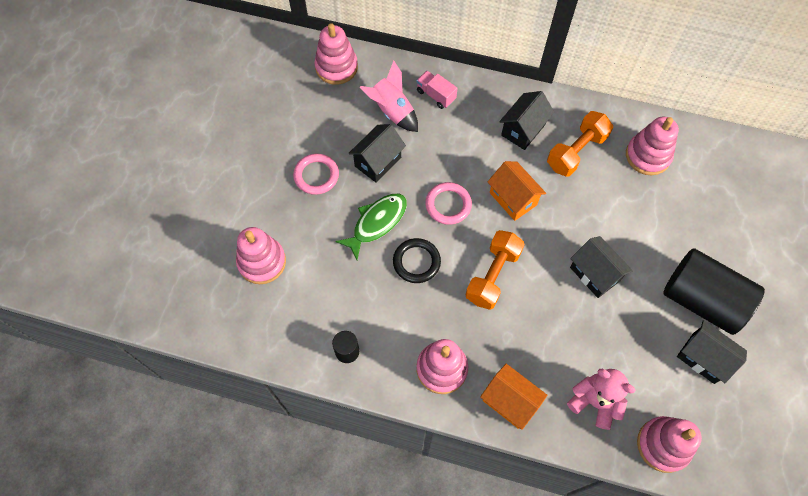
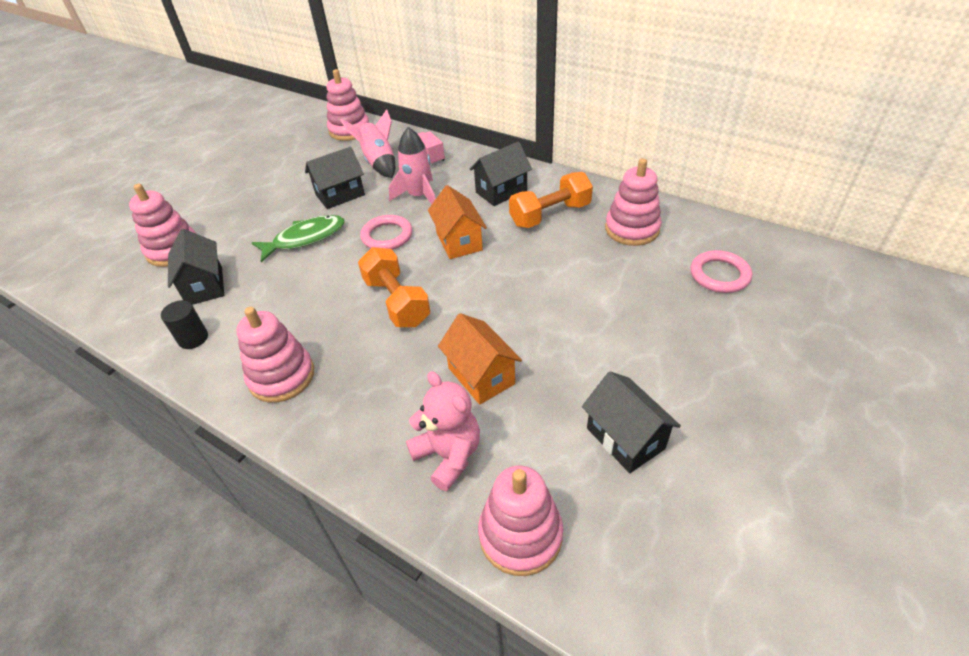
camera: 20 degrees right, 20 degrees down
pink ring [293,153,339,195] -> pink ring moved to [690,250,752,293]
black ring [393,238,441,283] -> none
orange dumbbell [465,230,525,310] -> orange dumbbell turned 75 degrees counterclockwise [358,247,431,327]
orange house [480,364,547,430] -> orange house moved to [438,313,522,405]
black house [570,236,633,298] -> black house moved to [168,229,224,305]
black cylinder [663,248,765,335] -> none
none -> pink rocket [389,127,436,205]

